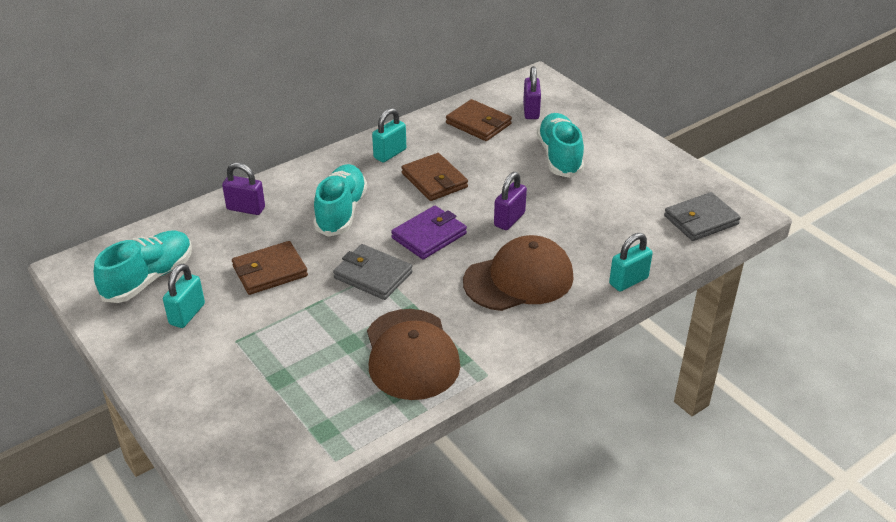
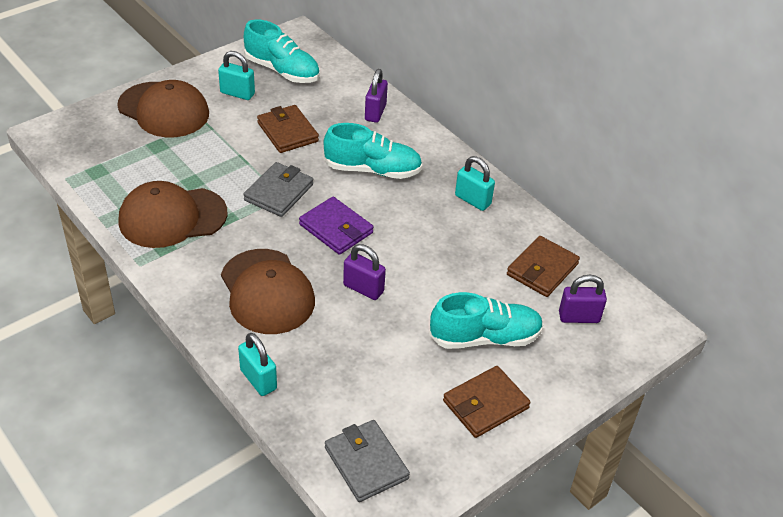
camera: 85 degrees right, 5 degrees up
brown wallet [401,153,468,201] -> brown wallet moved to [443,366,531,438]
none -> brown cap [117,80,209,137]

